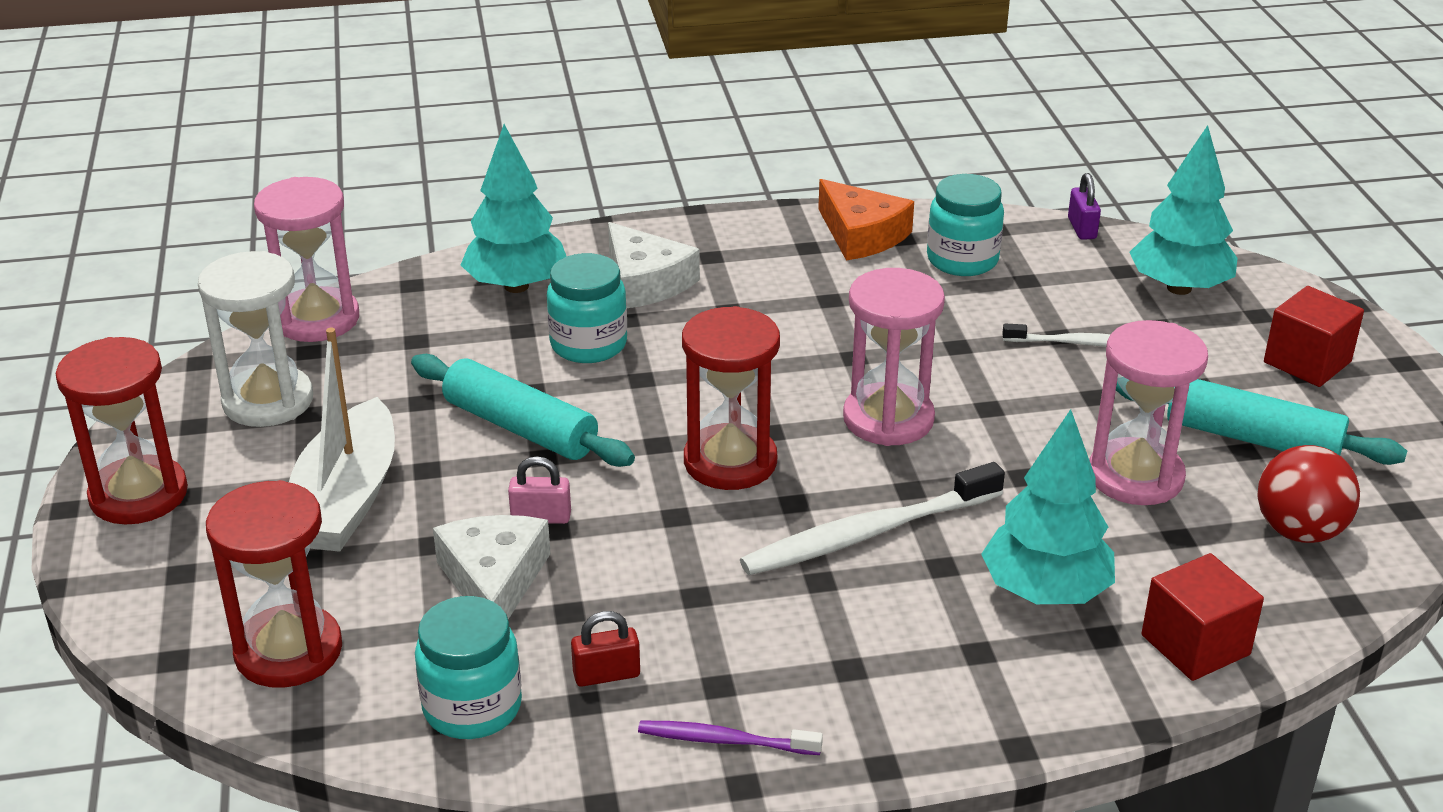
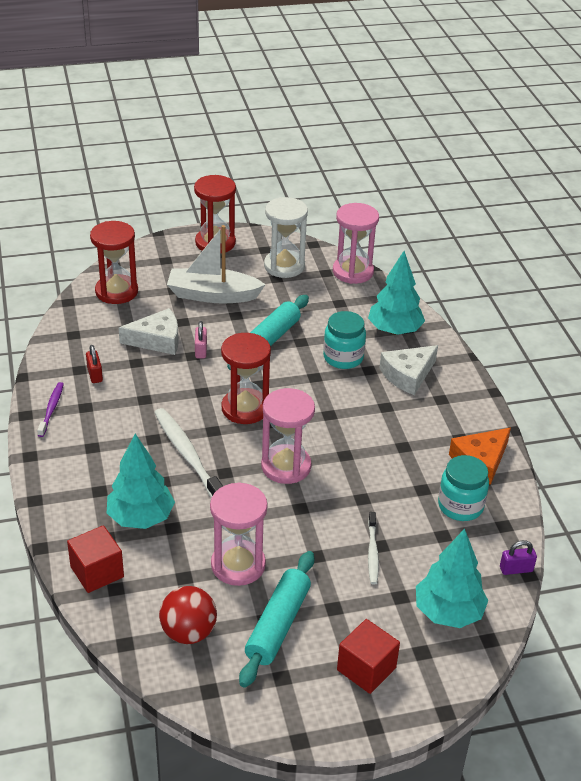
camera: 85 degrees right, 5 degrees up
turquoise jar [415,596,522,739] -> none

